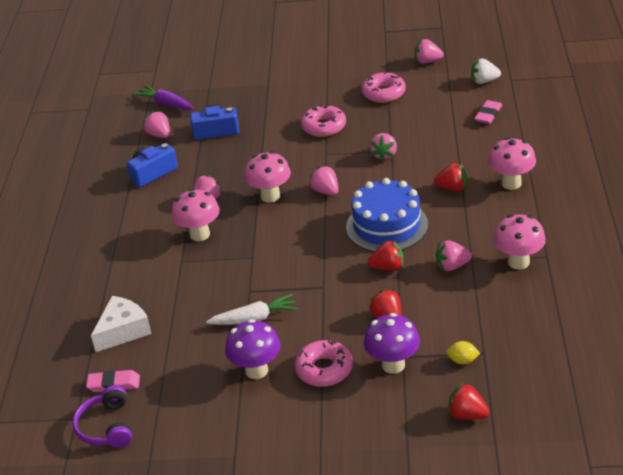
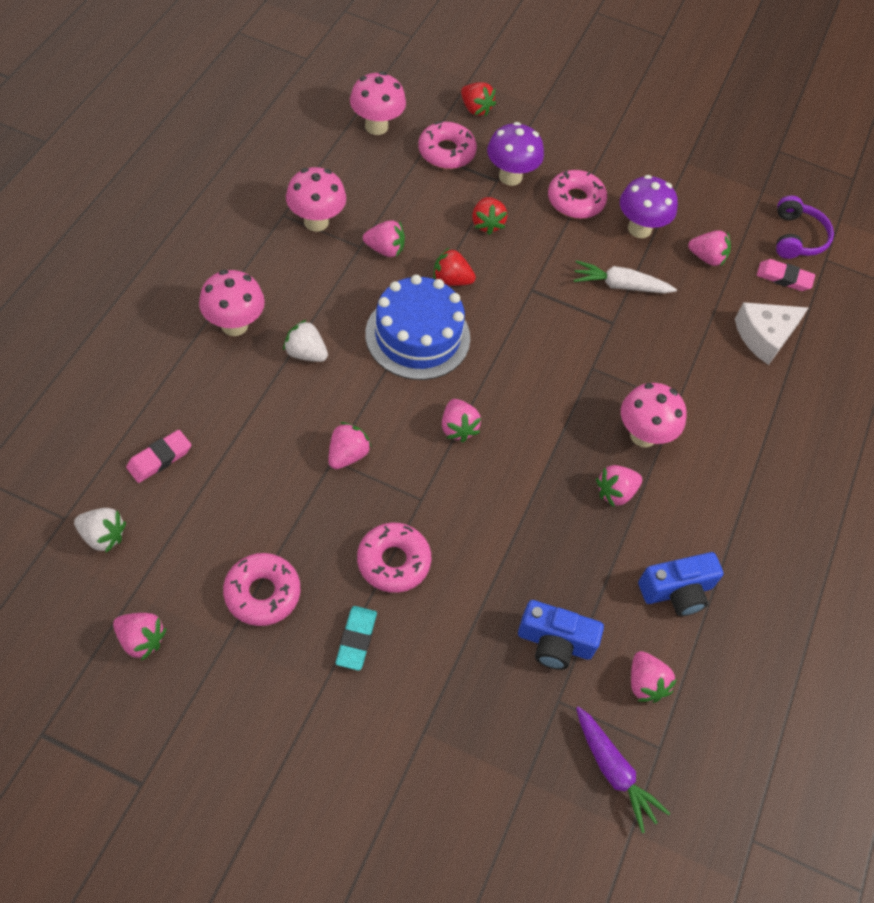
camera: 170 degrees left, 20 degrees up
pink mushroom [244,151,291,203] -> pink mushroom moved to [350,72,406,135]
red strawberry [434,163,467,191] -> white strawberry [283,319,328,362]
yellow lemon [446,341,480,364] -> pink donut [418,122,477,169]
none -> turquoise eraser [336,606,377,671]
none -> pink strawberry [688,230,731,266]

